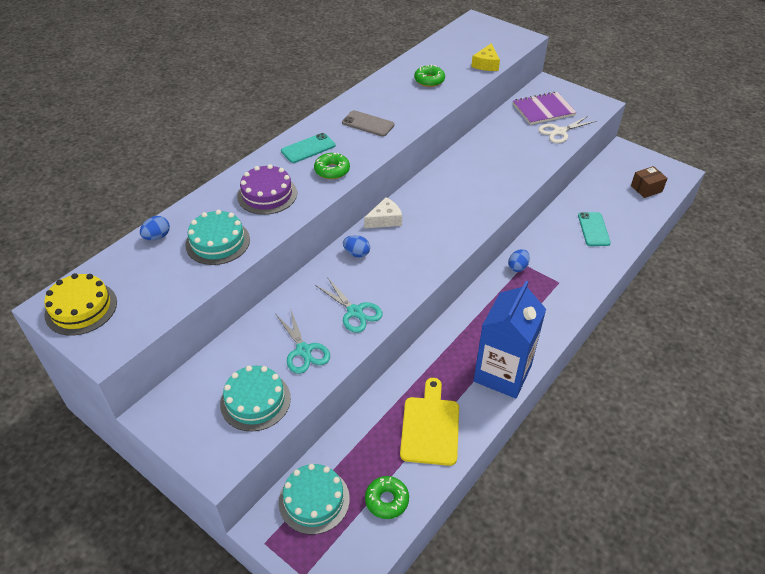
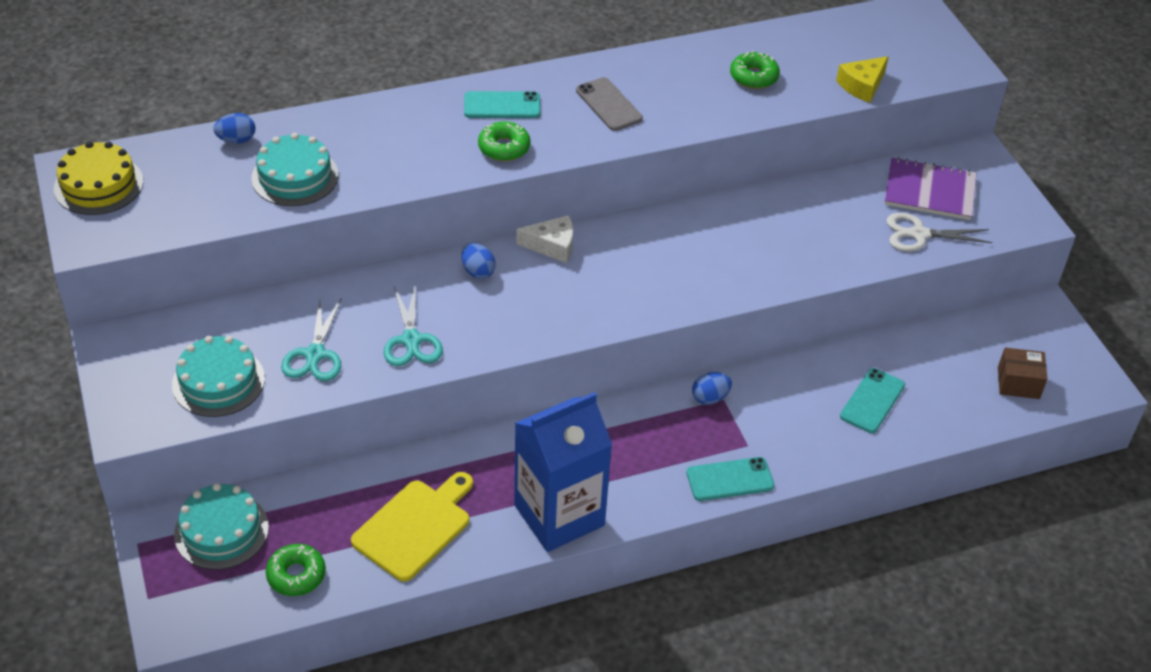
camera: 30 degrees right, 0 degrees up
purple cake [237,164,297,215] -> none
none -> turquoise phone [686,457,774,501]

